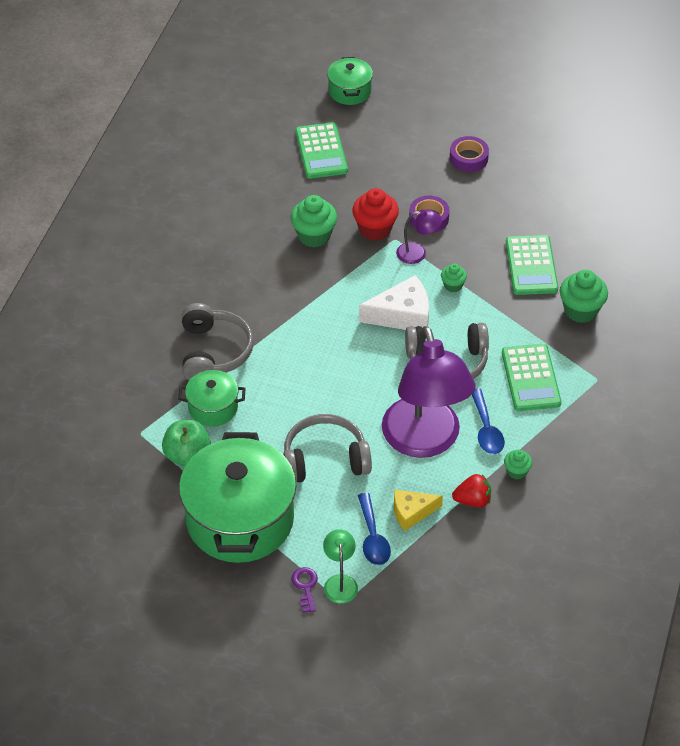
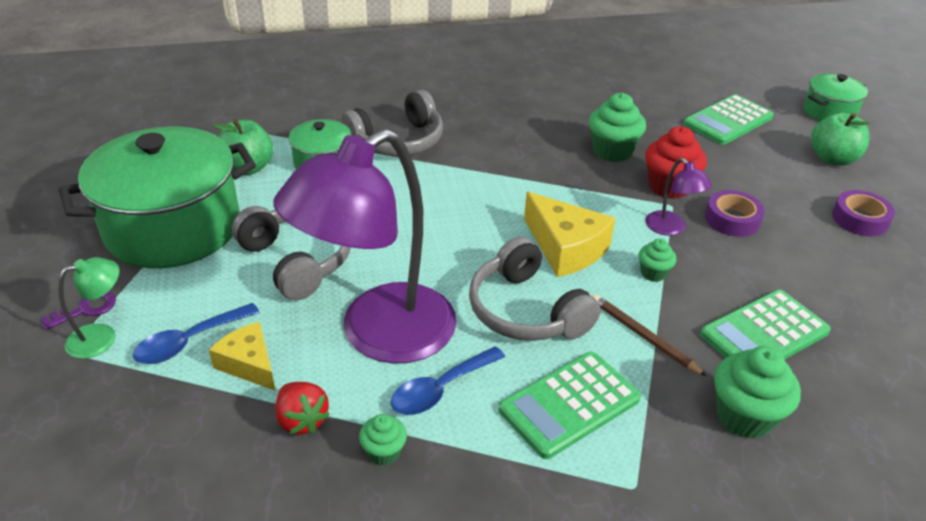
camera: 60 degrees right, 10 degrees down
white cheese [359,275,429,330] -> yellow cheese [524,192,615,277]
none -> brown pencil [593,294,707,376]
none -> green apple [811,113,872,166]

